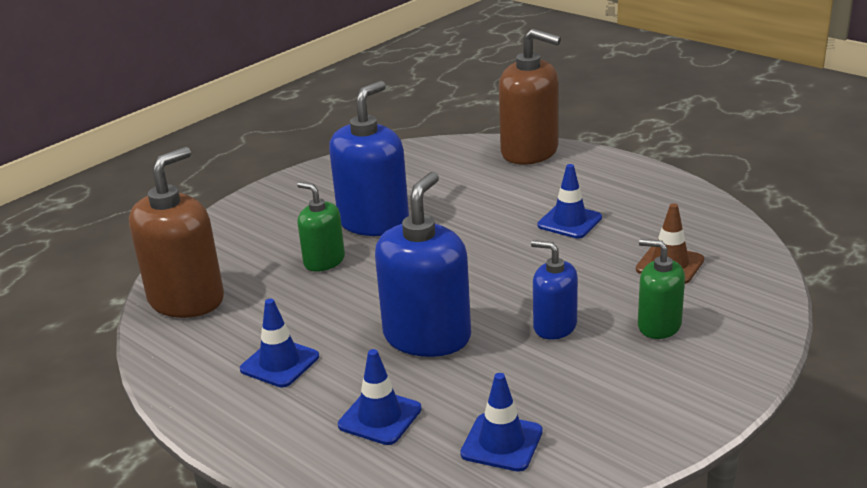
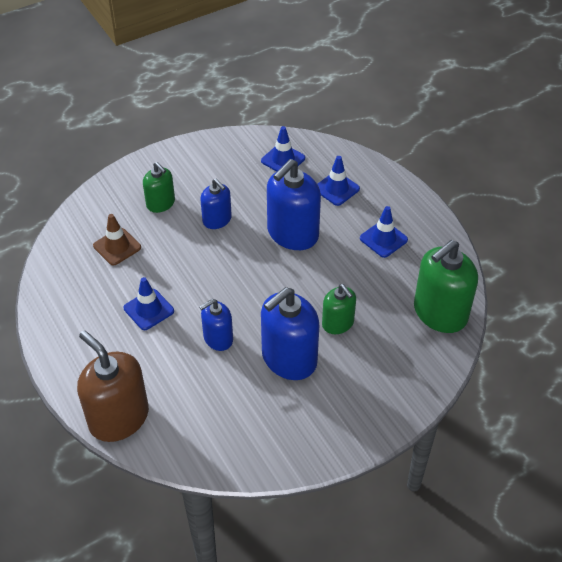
camera: 165 degrees left, 20 degrees up
brown soap dispenser [129,147,224,318] -> green soap dispenser [414,240,478,333]
none -> blue soap dispenser [199,299,233,351]

